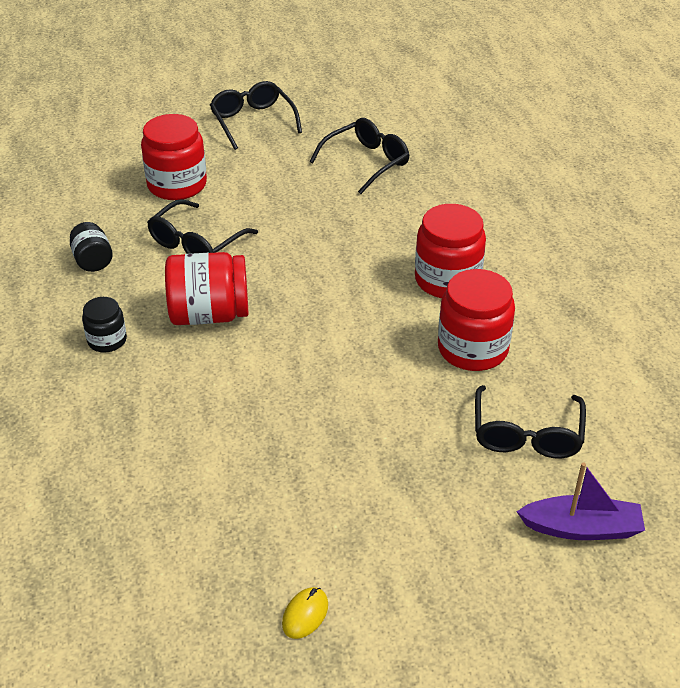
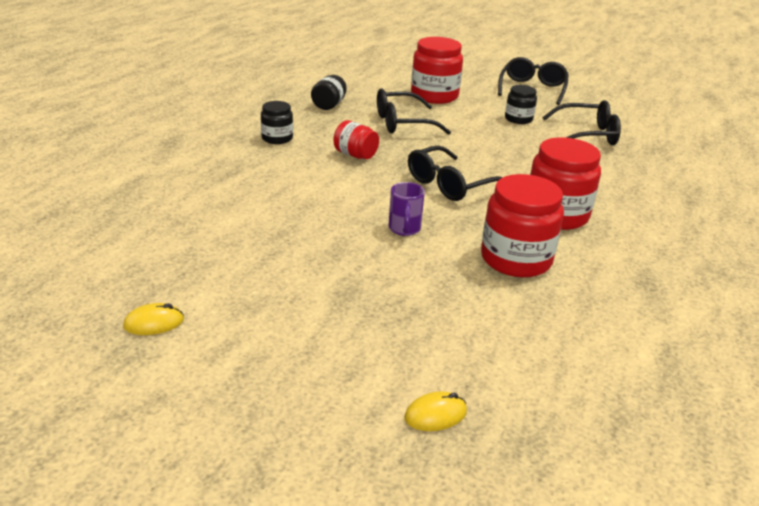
camera: 40 degrees right, 10 degrees down
red jar [165,252,248,325] -> red jar [333,120,379,159], size x0.56
black glasses [475,385,586,458] -> black glasses moved to [408,146,503,201]
purple boat [517,462,645,540] -> yellow mouse [404,391,467,431]
none -> purple mug [389,182,425,236]
none -> black jar [505,85,537,124]

